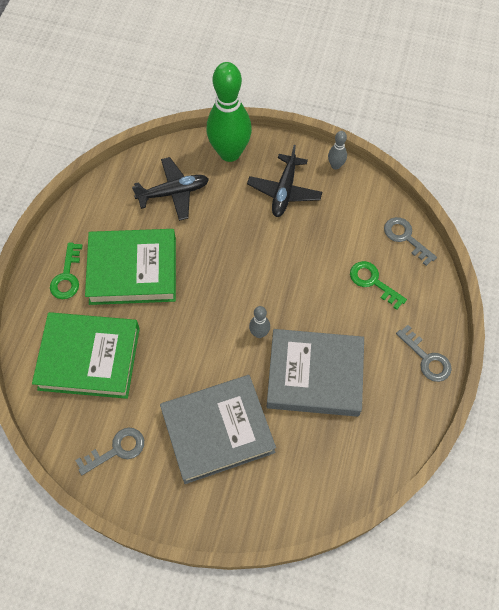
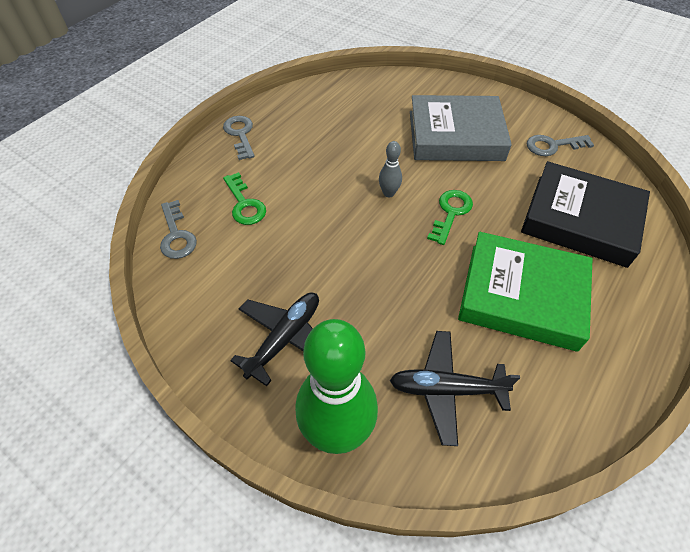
camera: 160 degrees left, 10 degrees down
green book [32,312,140,399] -> black book [521,161,650,268]
green key [50,243,83,299] -> green key moved to [427,190,473,245]
grey book [267,329,364,417] -> none
grey bowling pin [328,131,347,170] -> none

